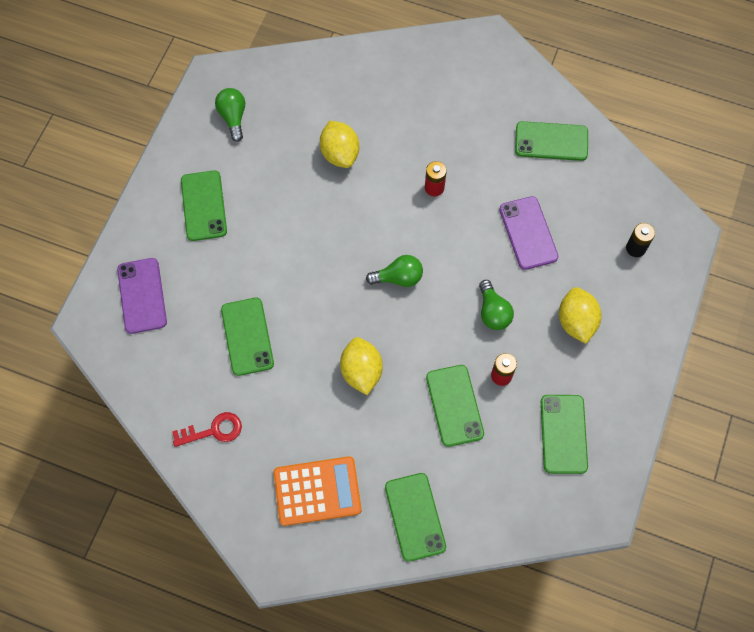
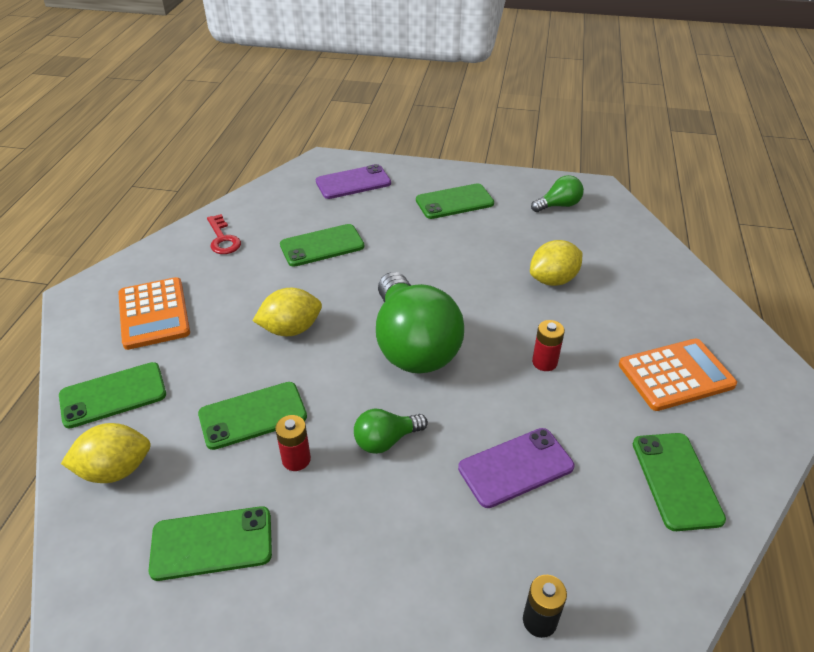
camera: 80 degrees right, 25 degrees down
green light bulb [366,255,423,287] -> green light bulb [376,272,464,374], size x2.18
yellow lemon [559,287,602,344] -> yellow lemon moved to [61,423,151,483]
none -> orange calculator [619,339,737,411]

